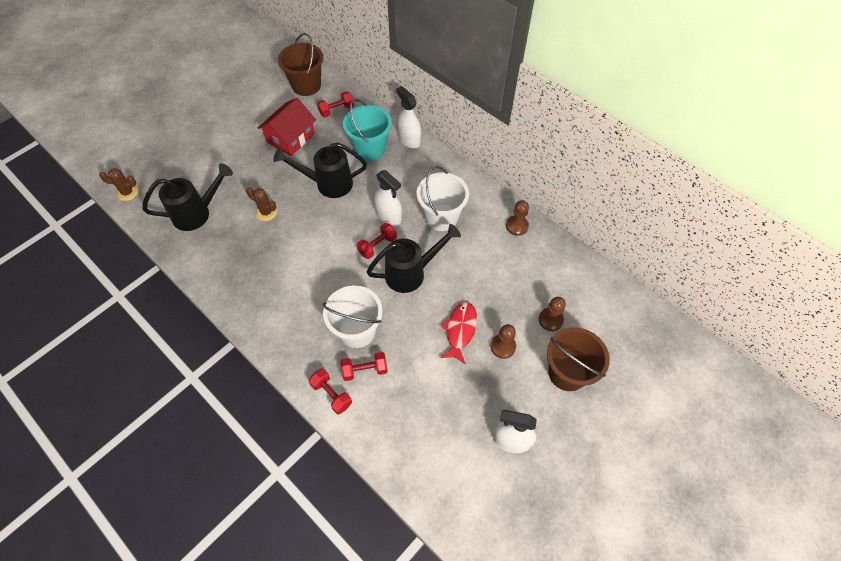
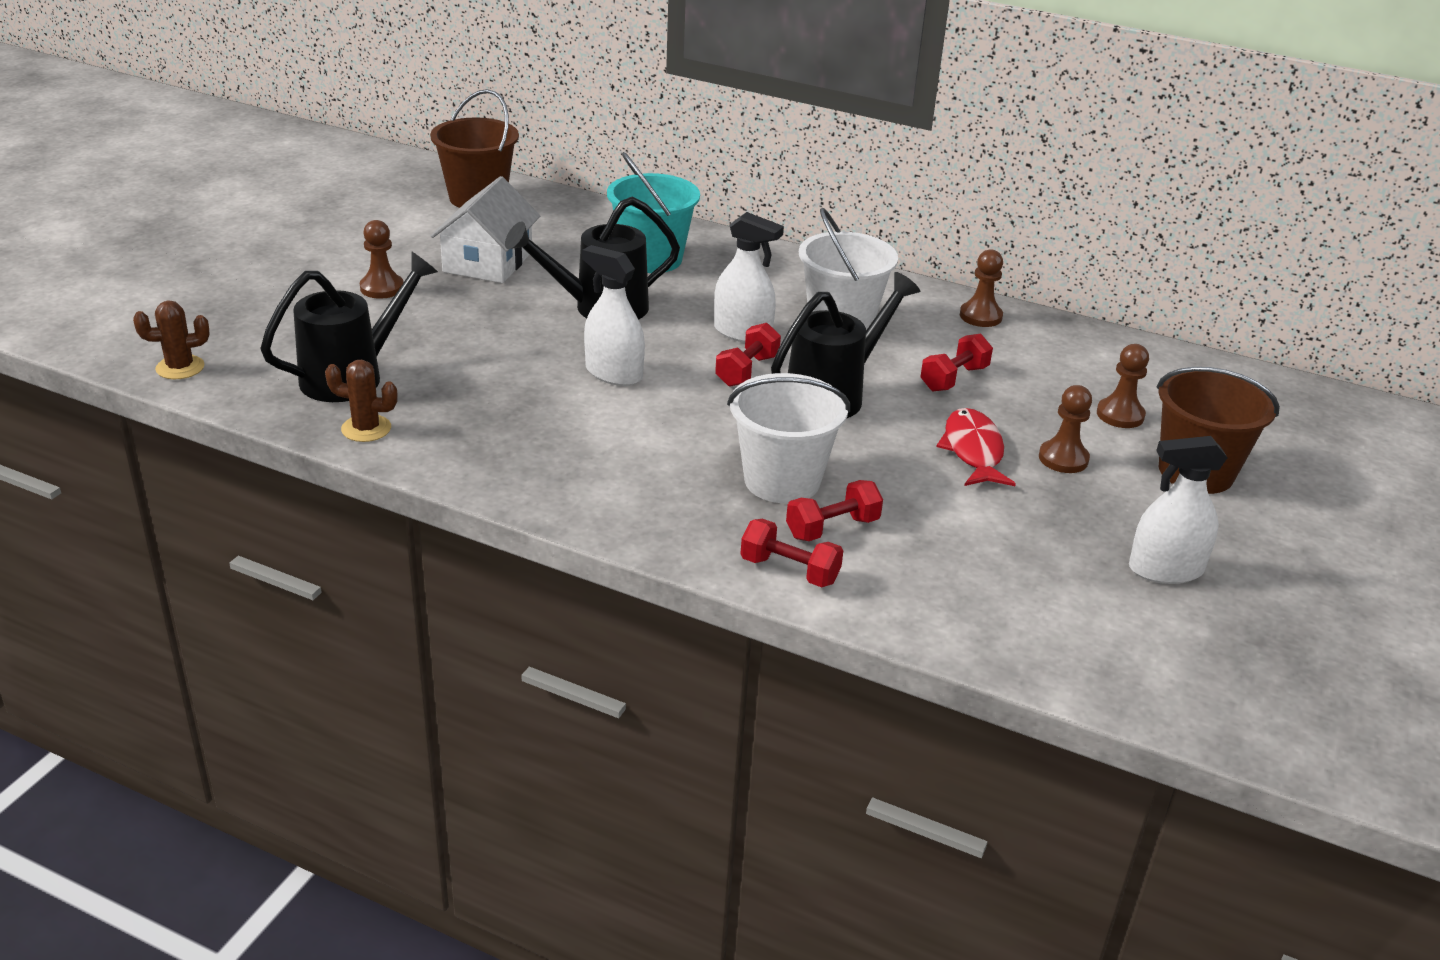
camera: 20 degrees left, 25 degrees down
brown cactus [246,187,277,221] -> brown cactus moved to [325,360,398,442]
red house [258,98,316,156] -> white house [431,176,540,283]
red dumbbell [317,91,354,117] -> red dumbbell moved to [920,333,993,391]
white spray bottle [396,86,421,148] -> white spray bottle moved to [582,245,645,386]
none -> brown pawn [360,220,404,299]

